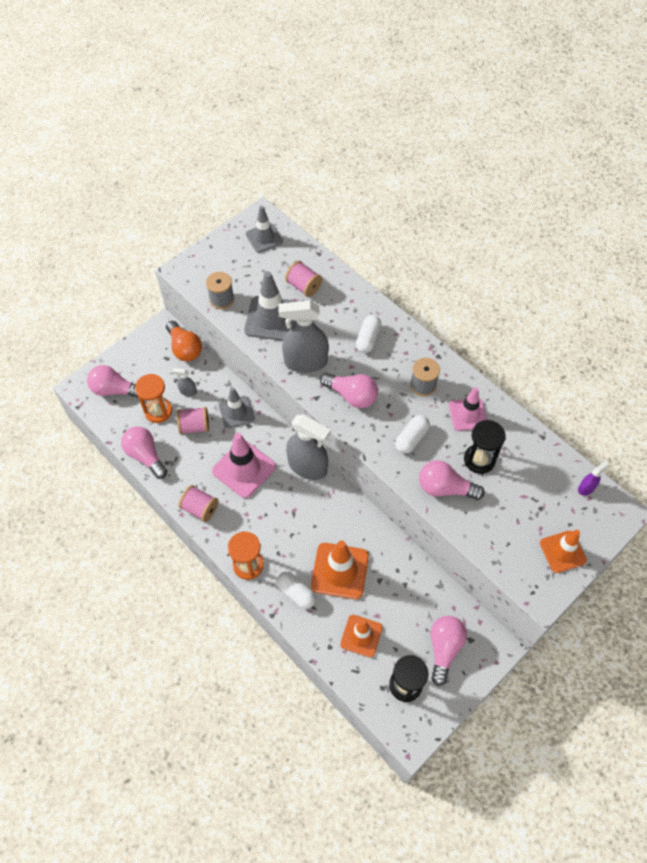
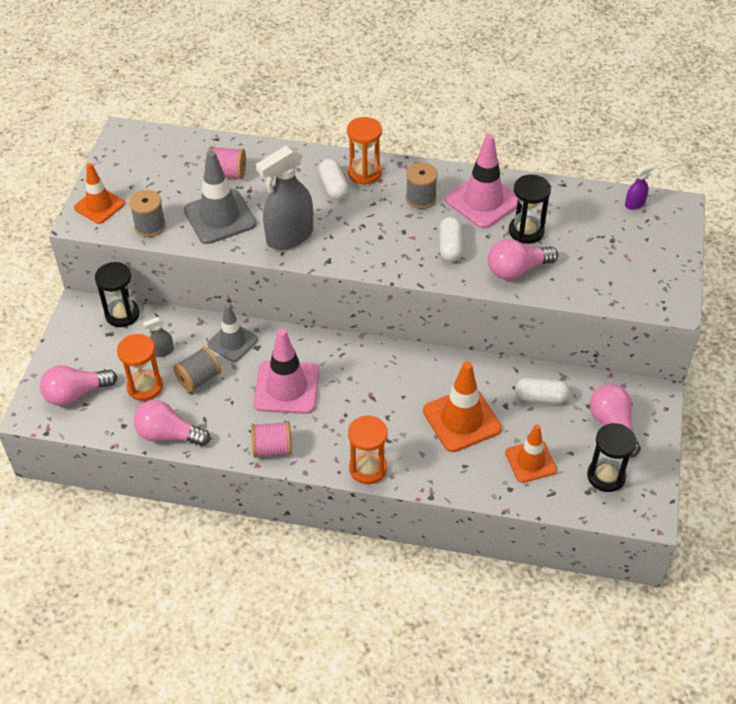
camera: 35 degrees left, 10 degrees down
orange light bulb [166,321,202,361] -> black hourglass [95,262,140,327]
pink spool [177,407,209,434] -> grey spool [173,347,221,392]
grey traffic cone [246,206,283,253] -> none
white capsule [276,571,316,609] -> white capsule moved to [515,378,570,404]
grey spray bottle [286,415,331,480] -> none
pink light bulb [320,373,378,408] -> none
pink traffic cone [449,387,487,431] -> pink traffic cone [445,134,518,229], size x1.52
orange traffic cone [540,530,587,573] -> orange traffic cone moved to [74,163,125,224]
purple spray bottle [578,461,609,495] -> purple spray bottle turned 45 degrees clockwise [625,163,655,210]
none -> orange hourglass [347,117,382,185]

